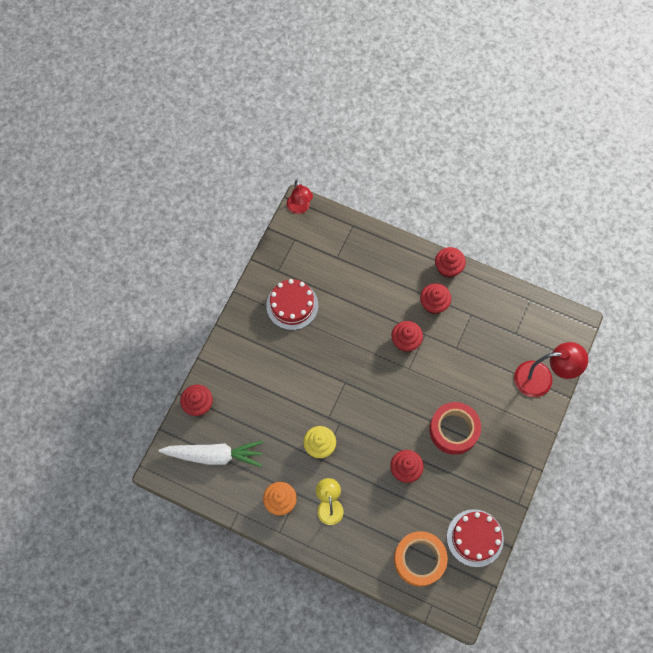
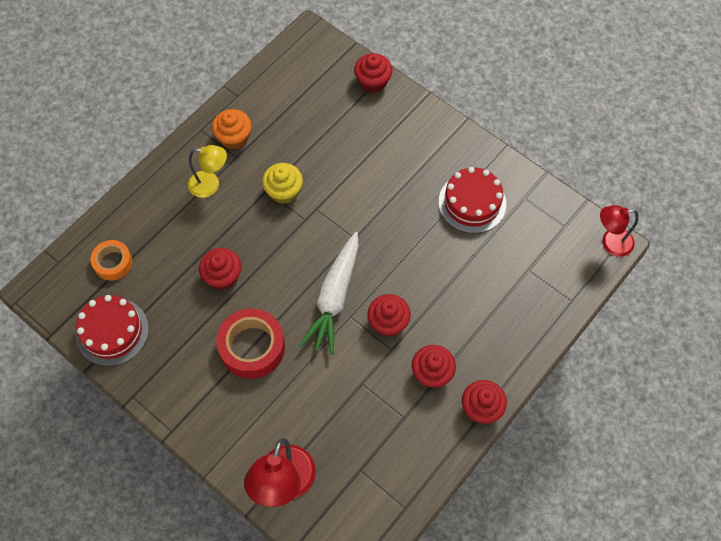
camera: 105 degrees right, 5 degrees down
white carrot [159,441,263,467] -> white carrot moved to [299,232,359,355]
orange tape [394,531,448,586] -> orange tape [91,240,132,281], size x0.61

